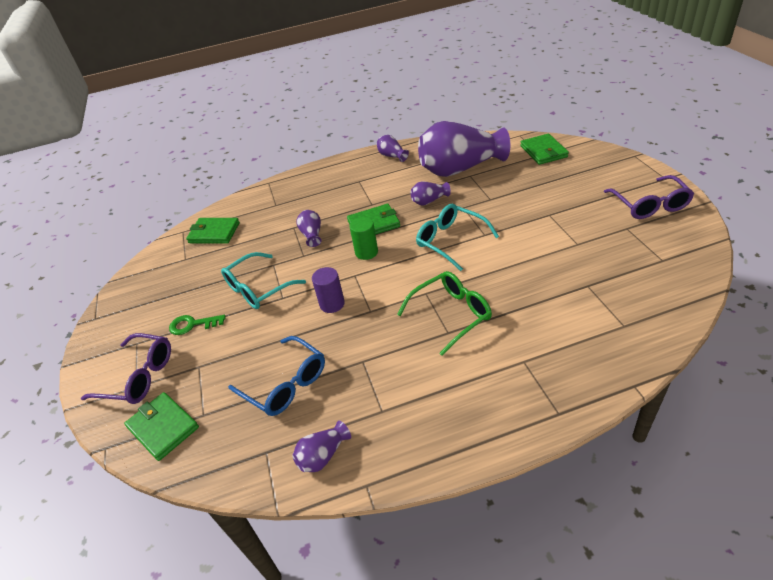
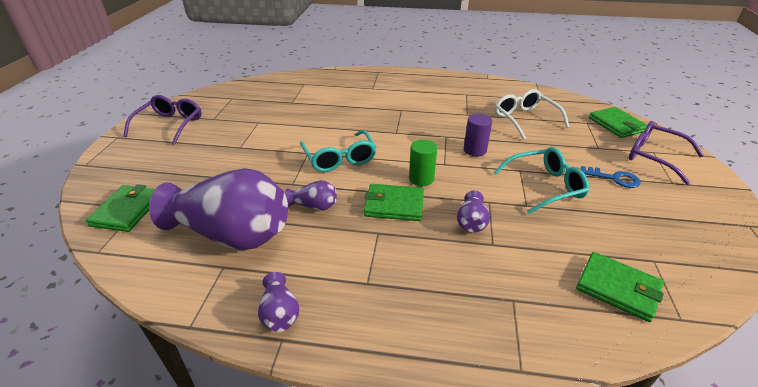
camera: 160 degrees left, 5 degrees down
green key [169,315,226,335] -> blue key [580,166,641,188]
blue glasses [228,336,325,416] -> white glasses [495,89,570,140]
purple vase [292,420,351,472] -> none
green glasses [397,271,492,356] -> none

